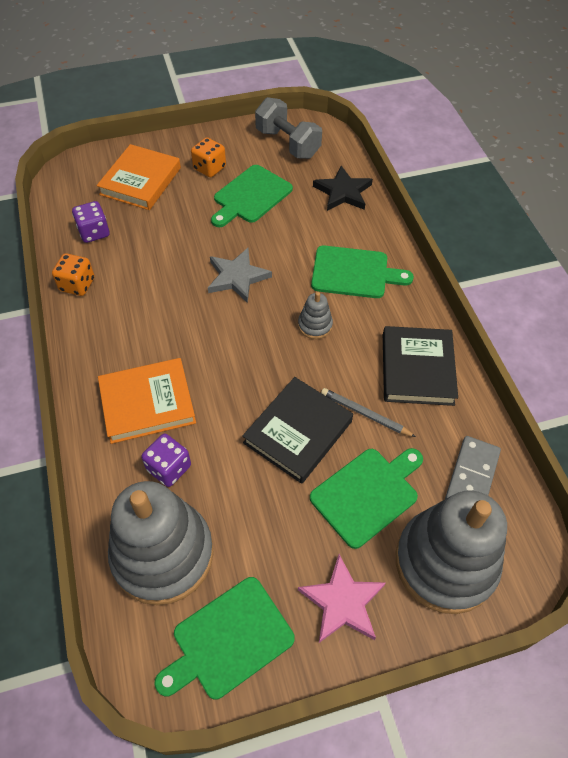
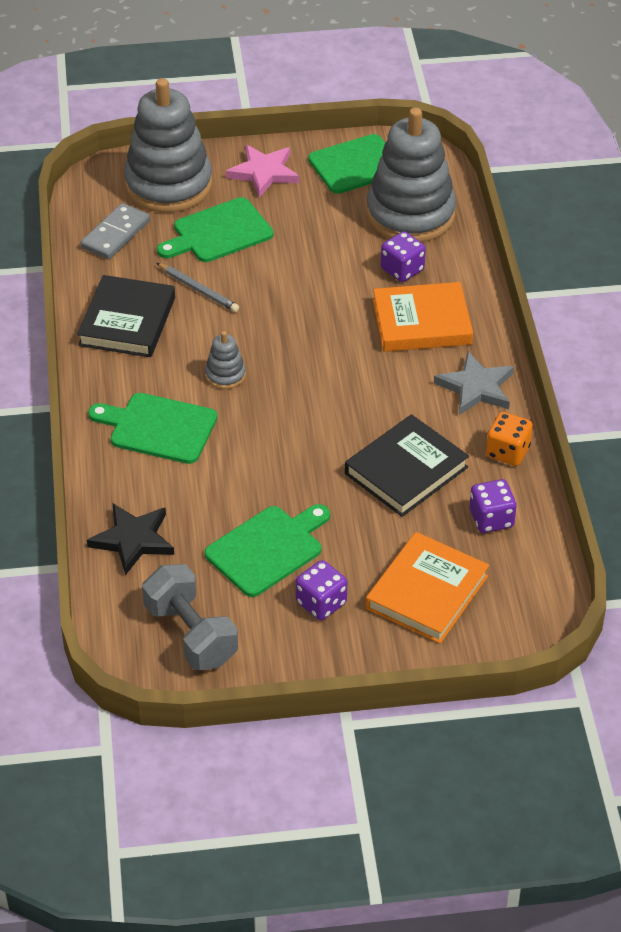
camera: 170 degrees left, 10 degrees down
orange dice [191,137,226,177] -> purple dice [296,560,347,620]
grey star [208,248,272,303] -> grey star moved to [434,351,514,415]
black book [242,377,353,484] -> black book moved to [345,414,469,517]

